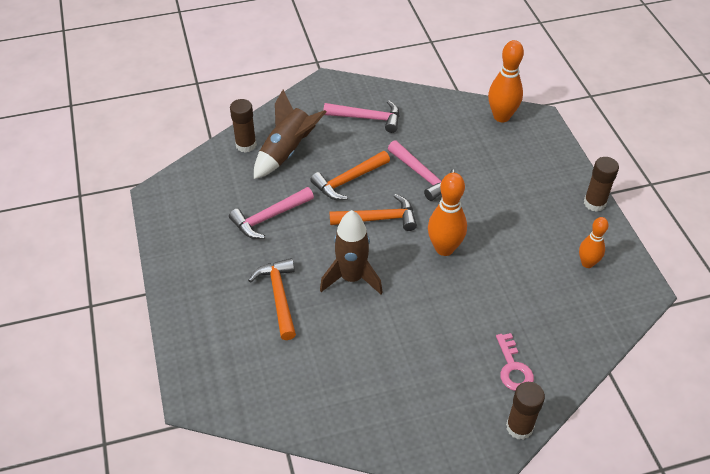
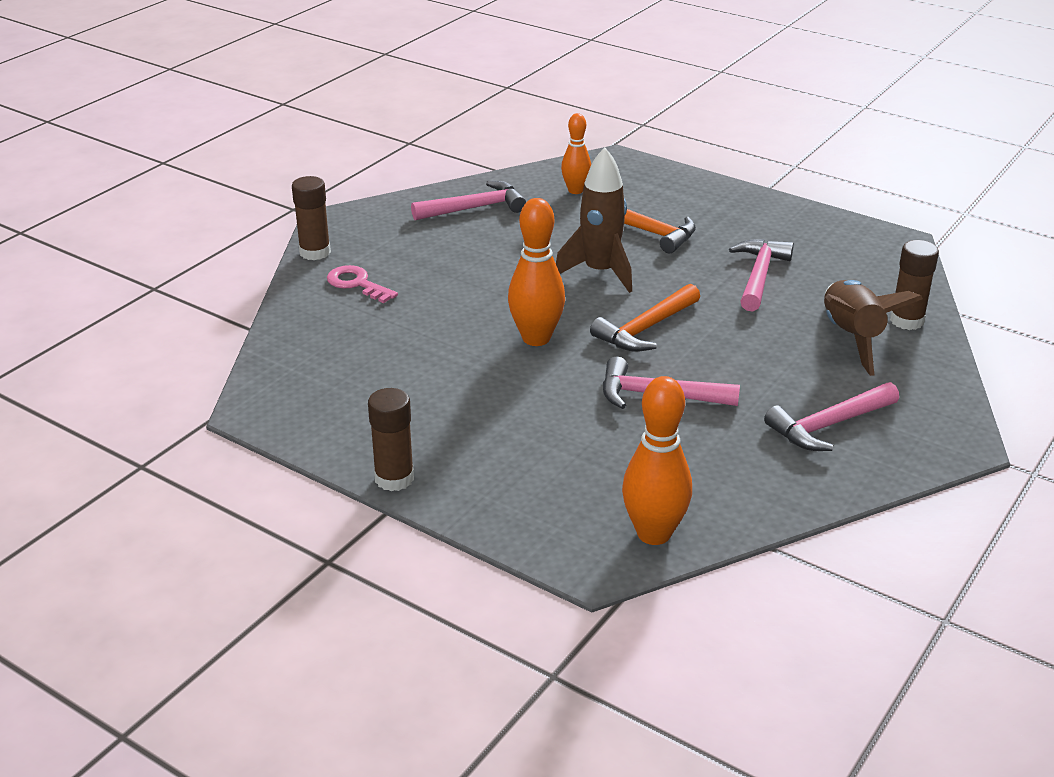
camera: 140 degrees right, 15 degrees down
orange hammer [310,151,390,200] -> none
orange bowling pin [579,217,608,268] -> orange bowling pin moved to [561,113,591,194]
none -> pink hammer [411,181,526,220]

